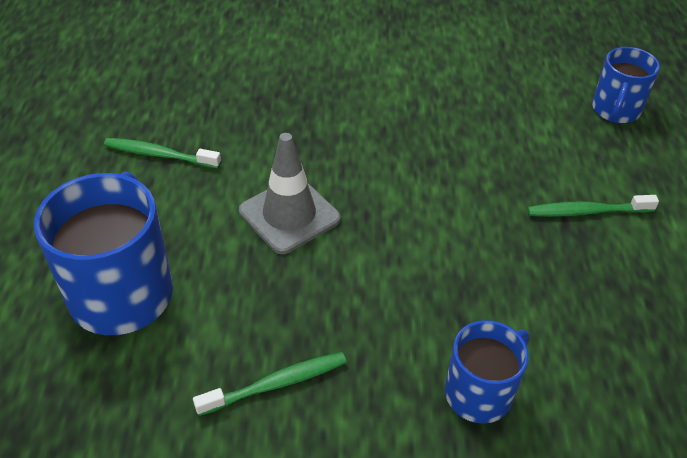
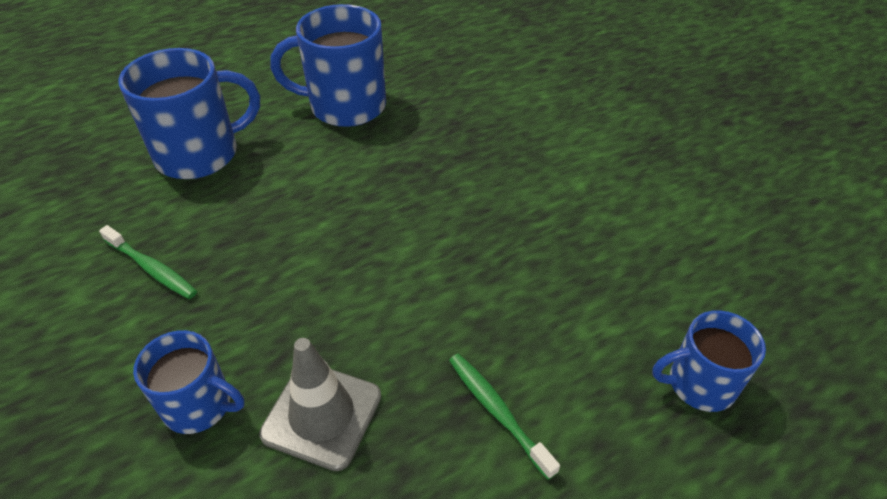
camera: 60 degrees right, 0 degrees up
green toothbrush [104,138,221,169] -> blue mug [270,4,386,127]
grey traffic cone [239,133,340,254] -> grey traffic cone moved to [259,338,381,471]

